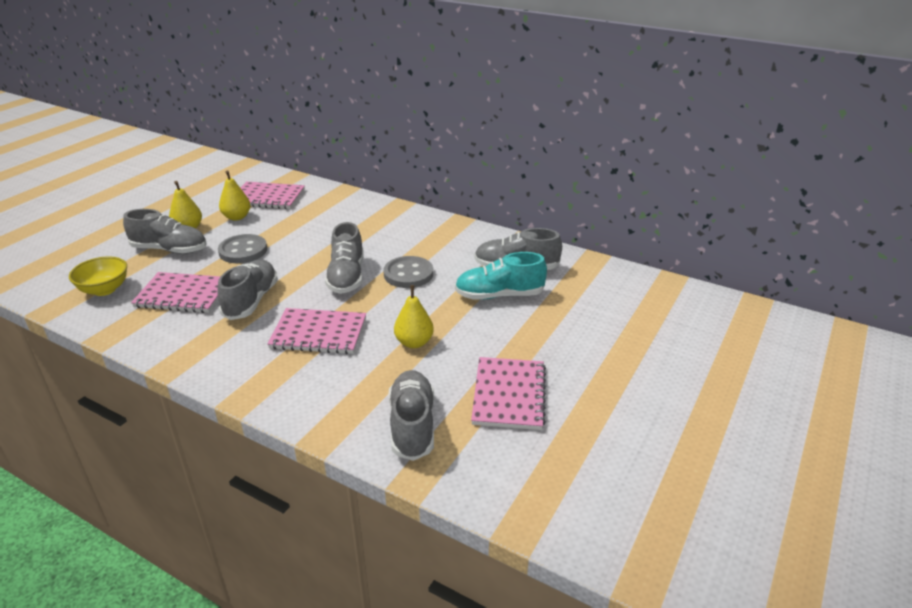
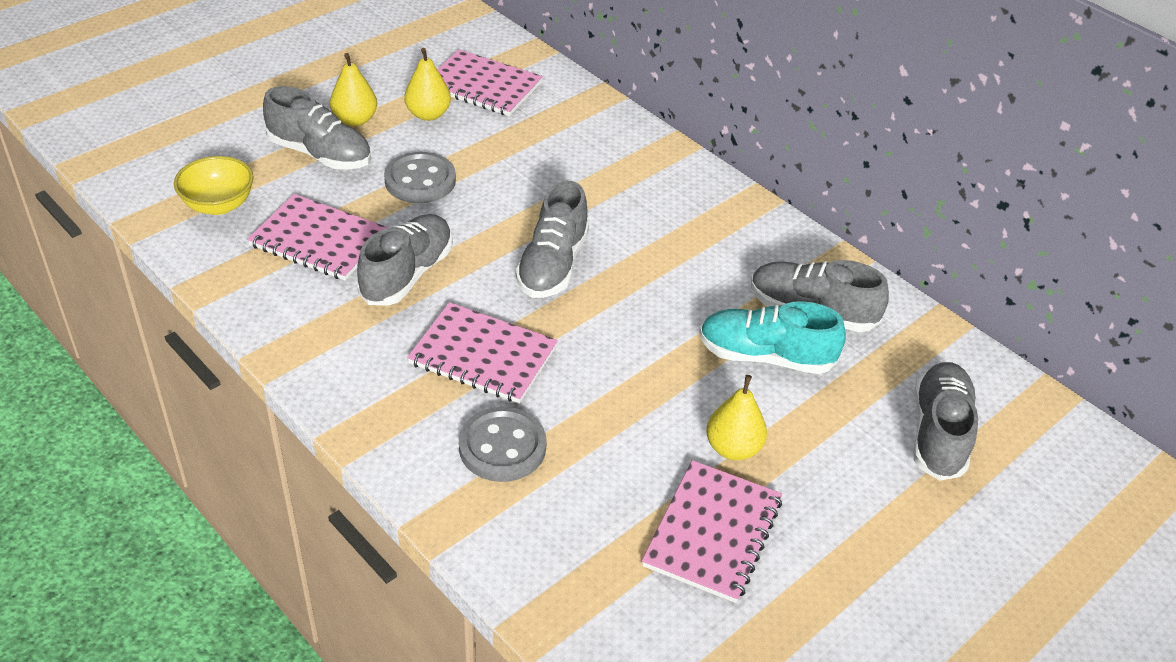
camera: 15 degrees right, 10 degrees up
grey button [383,256,433,288] -> grey button moved to [459,407,547,482]
grey shoe [388,370,434,461] -> grey shoe moved to [914,362,978,480]
yellow pear [394,285,434,348] -> yellow pear moved to [706,375,767,460]

